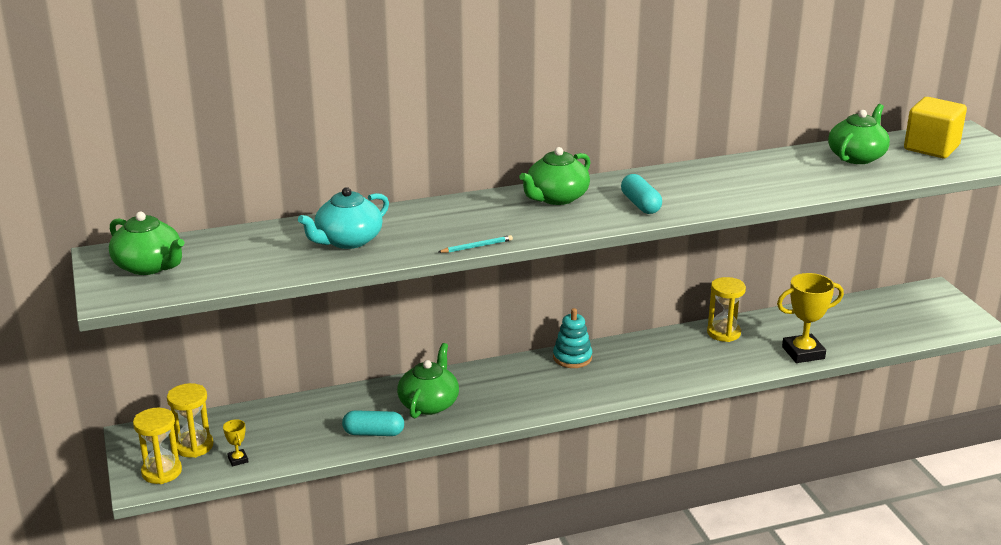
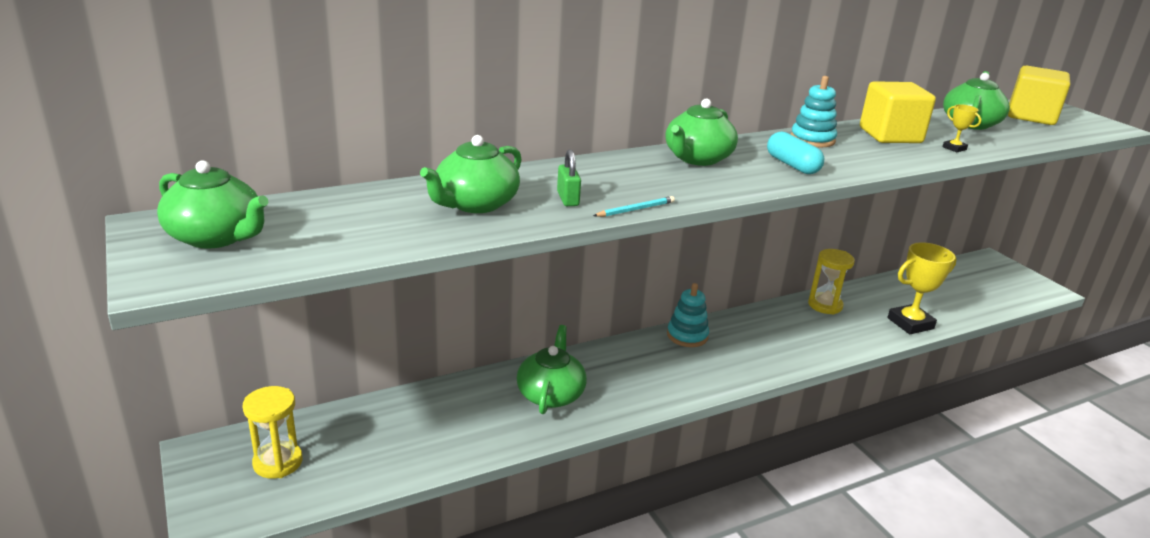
camera: 10 degrees left, 0 degrees up
yellow hourglass [133,408,182,484] -> none
yellow trophy [223,419,249,467] -> yellow trophy moved to [942,104,981,152]
turquoise teapot [298,187,389,249] -> green teapot [420,135,522,213]
turquoise capsule [342,410,404,436] -> none
none -> green padlock [557,149,581,206]
none -> turquoise stacking toy [791,76,837,147]
none -> yellow cube [860,81,936,143]

